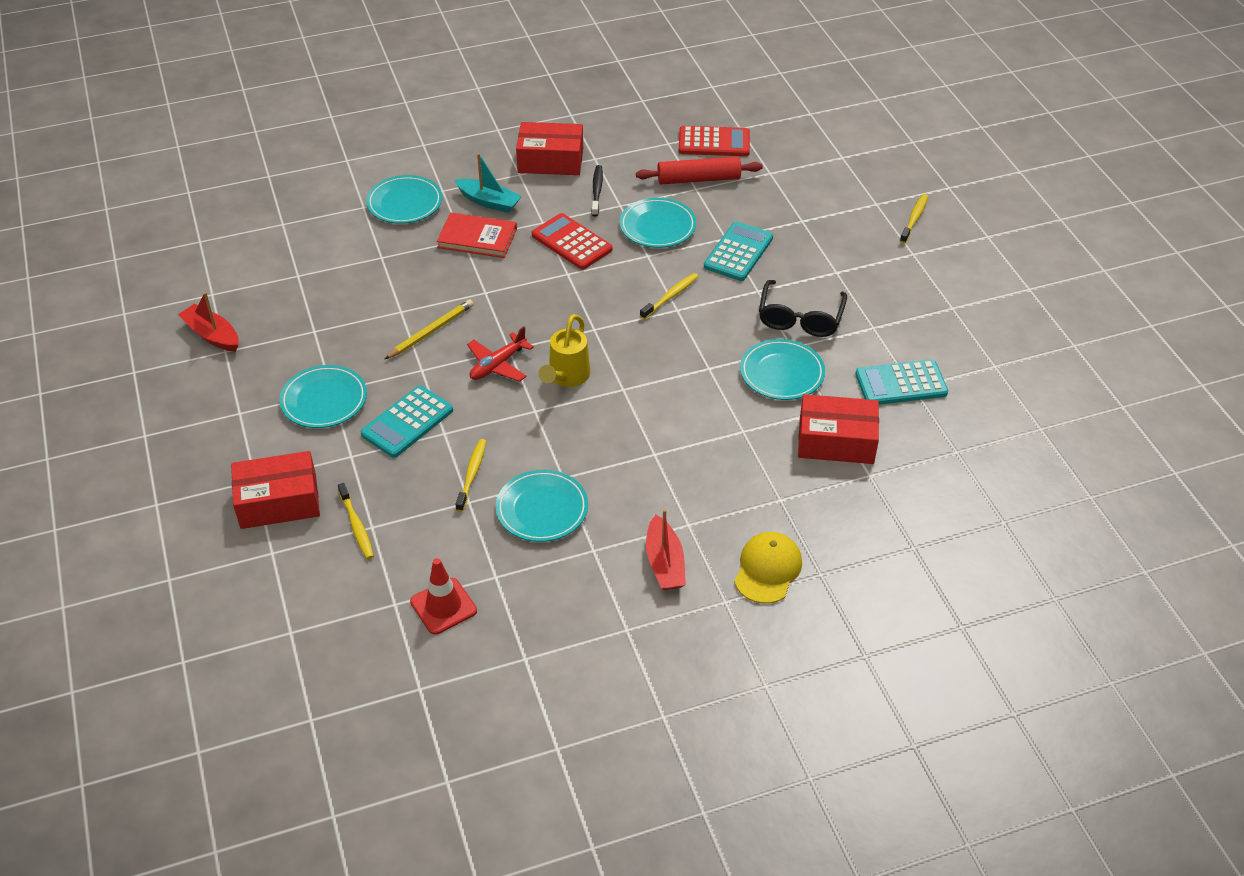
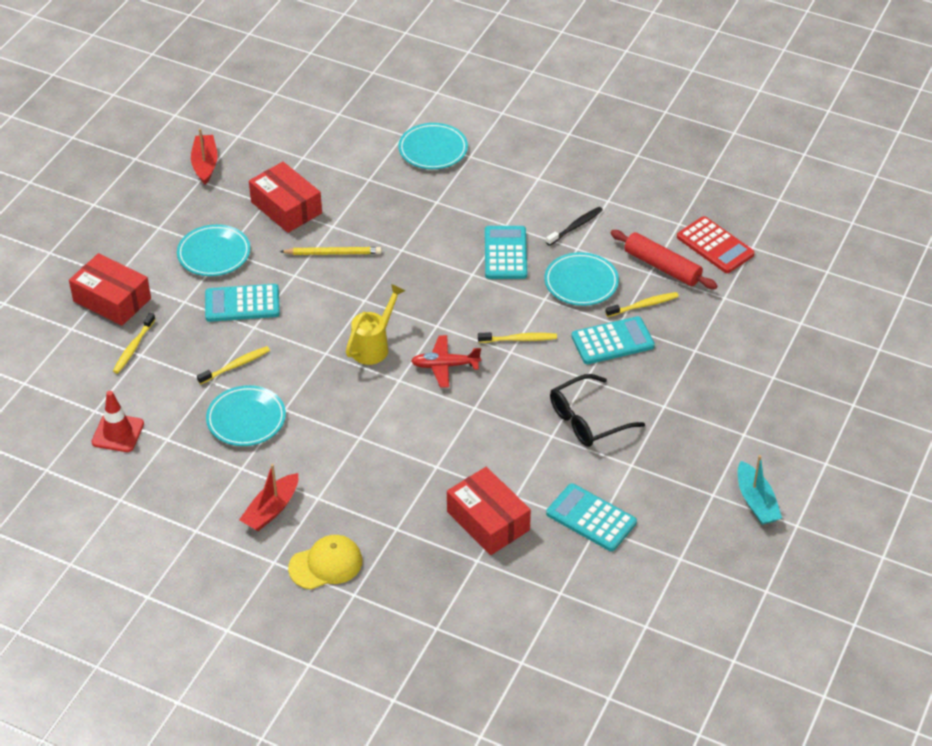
camera: 45 degrees right, 0 degrees up
red book [437,212,517,258] -> none
turquoise boat [454,153,522,213] -> turquoise boat moved to [738,455,782,525]
red plane [467,326,534,382] -> red plane moved to [411,335,481,388]
red box [516,122,583,175] -> red box moved to [249,162,322,233]
red calculator [532,213,613,270] -> turquoise calculator [485,226,527,279]
yellow watering can [539,314,590,387] -> yellow watering can turned 150 degrees clockwise [346,284,406,365]
turquoise plate [740,339,825,400] -> none
yellow toothbrush [900,194,928,243] -> yellow toothbrush moved to [605,292,679,317]

